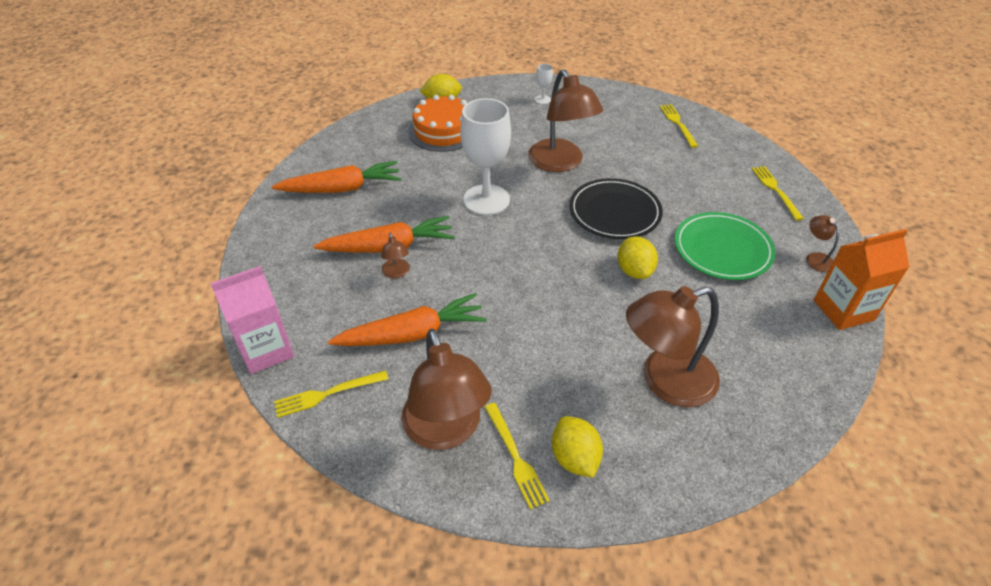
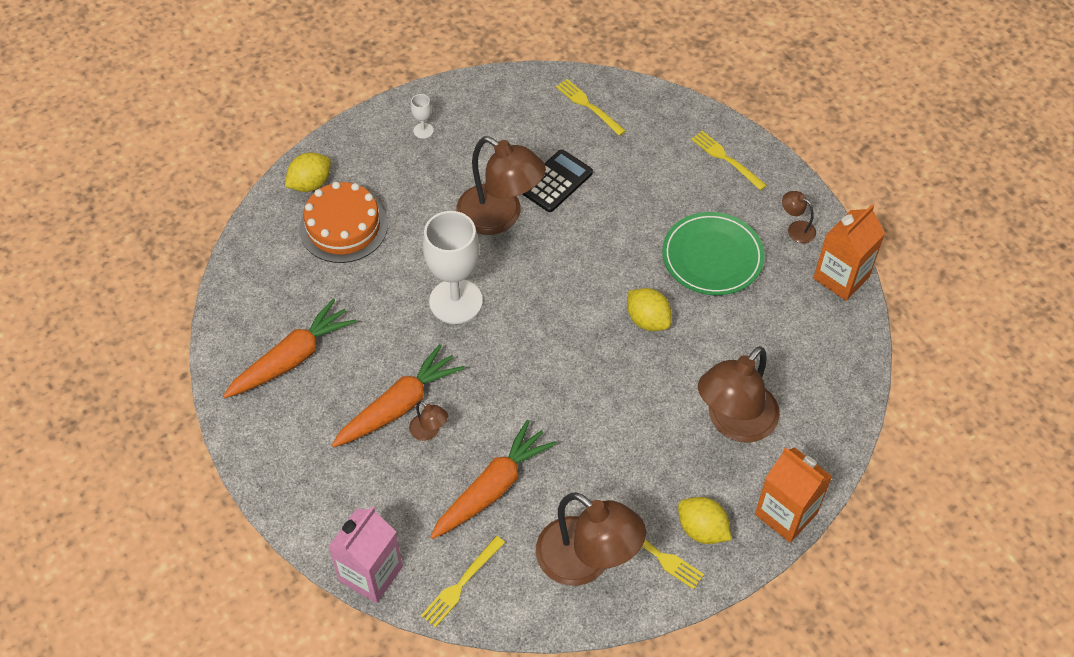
camera: 30 degrees left, 10 degrees up
black plate [569,178,663,239] -> none
none -> black calculator [522,149,593,212]
none -> orange carton [755,447,833,543]

